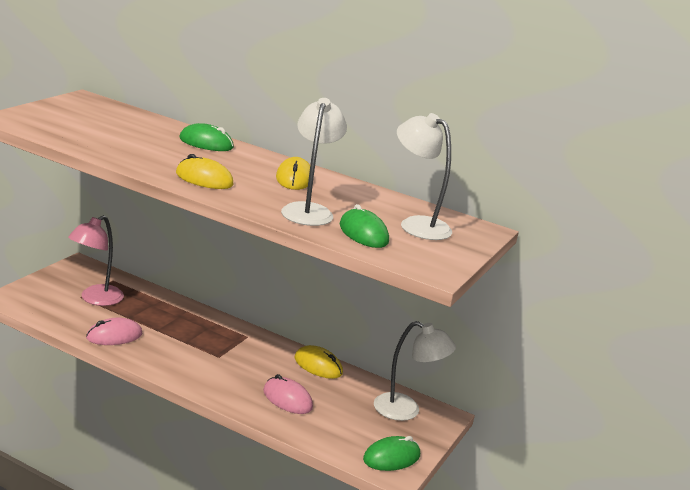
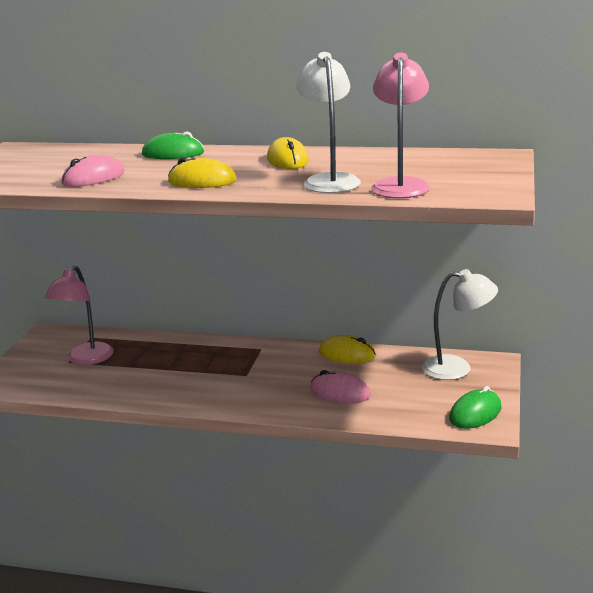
camera: 10 degrees left, 0 degrees up
pink mouse [86,318,142,345] -> pink mouse moved to [62,155,125,187]
green mouse [340,204,389,248] -> pink lamp [371,52,430,198]
white lamp [397,113,452,240] -> none

